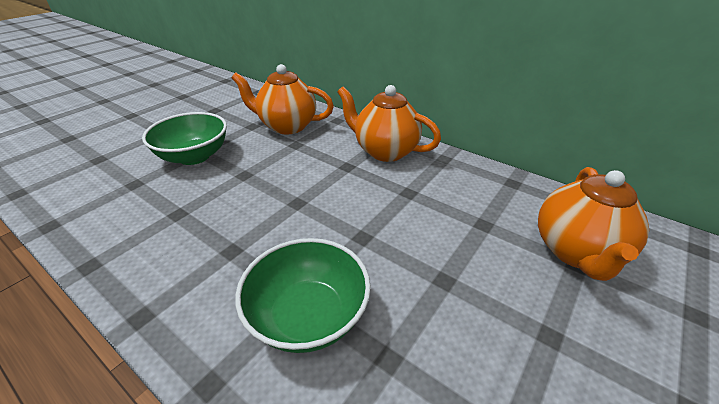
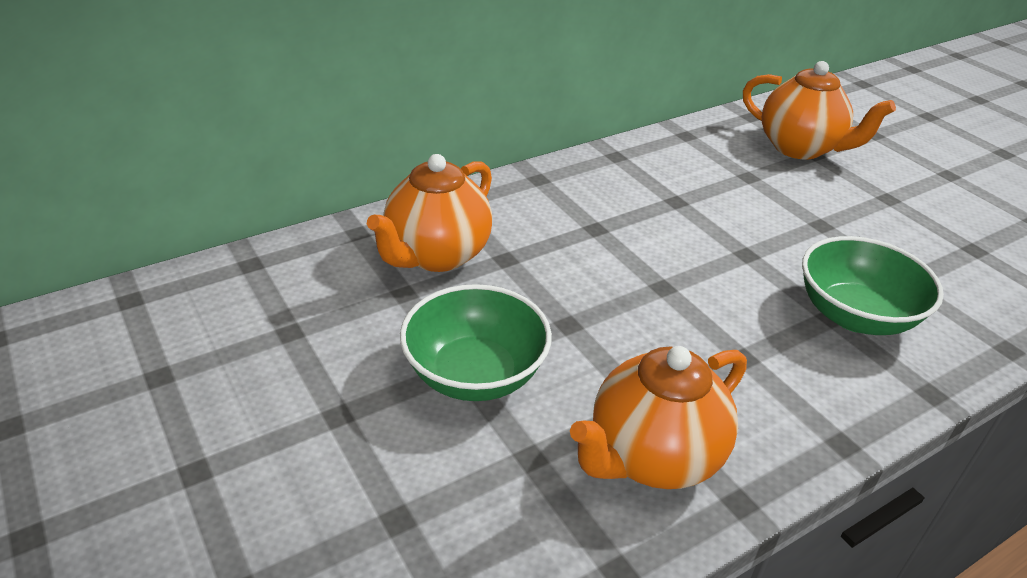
camera: 70 degrees left, 0 degrees up
orange teapot [337,85,441,162] -> orange teapot moved to [570,346,747,489]

